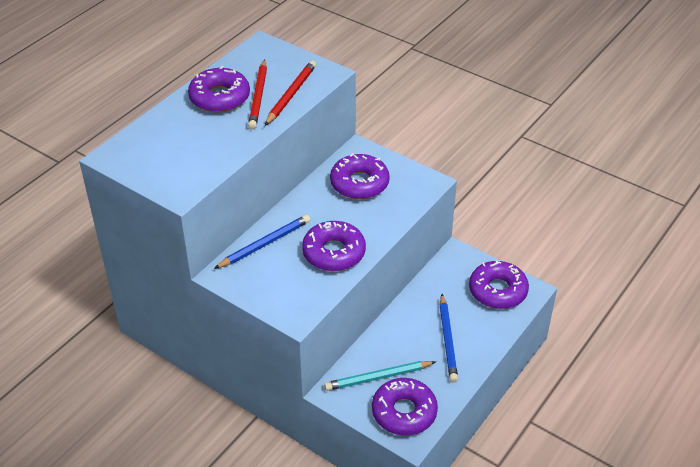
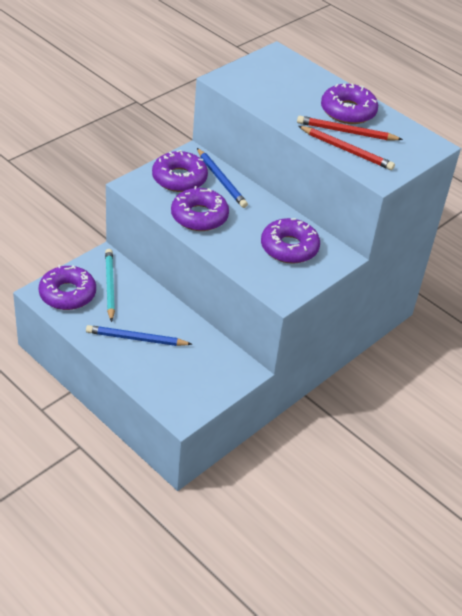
camera: 95 degrees right, 0 degrees up
purple donut [469,260,529,309] -> purple donut moved to [152,150,208,192]

